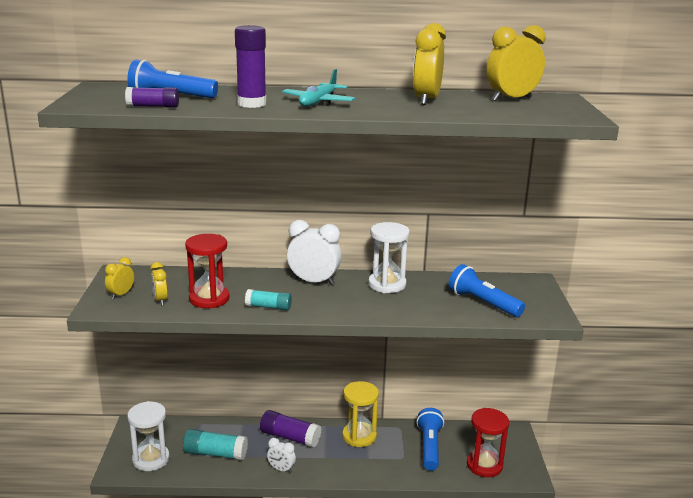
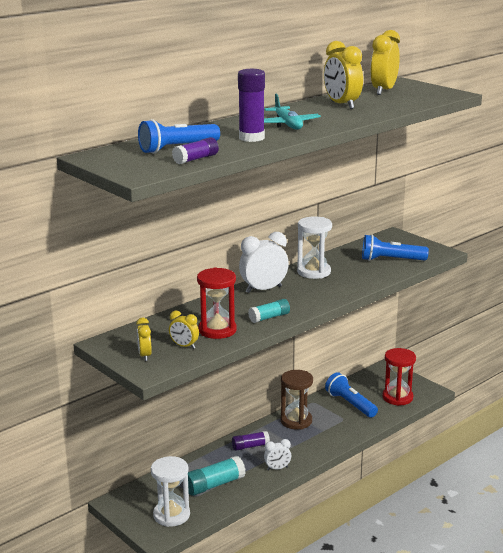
camera: 40 degrees left, 0 degrees up
purple glue stick [260,410,321,448] -> purple glue stick [232,431,270,451], size x0.64
yellow hourglass [342,381,379,447] -> brown hourglass [281,370,313,429]

